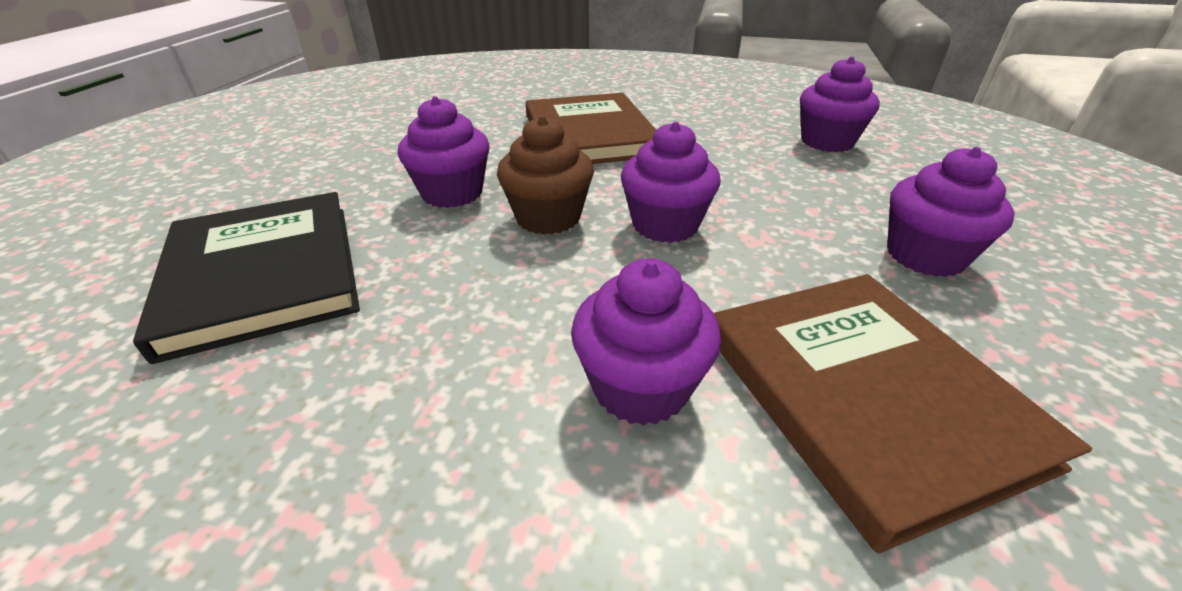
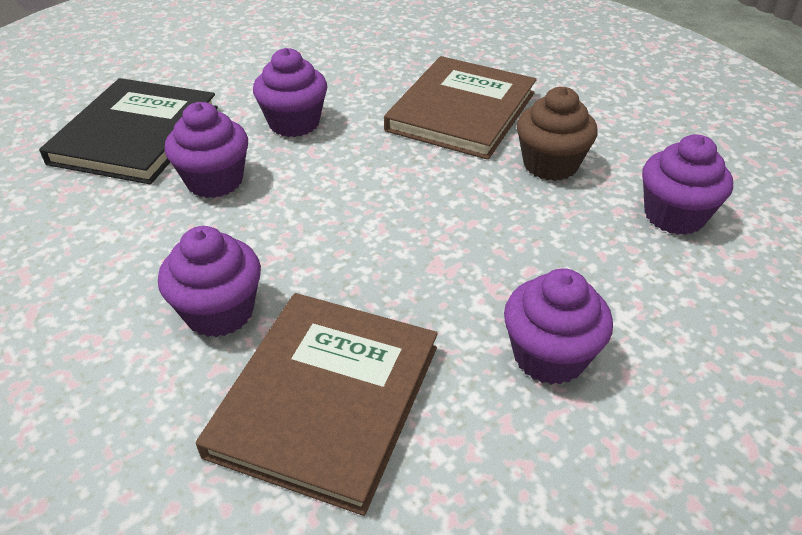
camera: 40 degrees right, 5 degrees up
brown cupcake [497,115,594,235] -> brown cupcake moved to [517,87,598,181]
purple cupcake [621,121,721,243] -> purple cupcake moved to [165,102,248,198]

